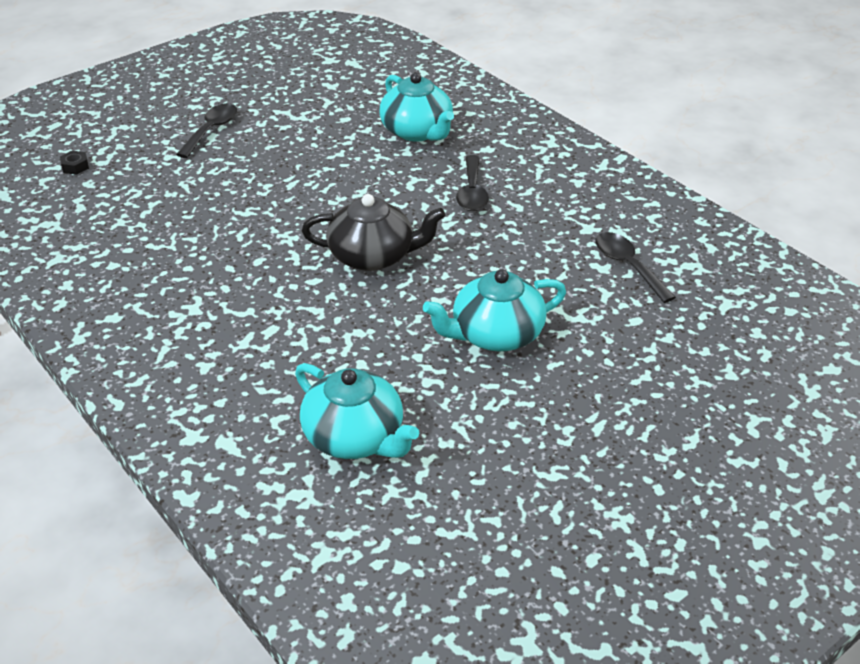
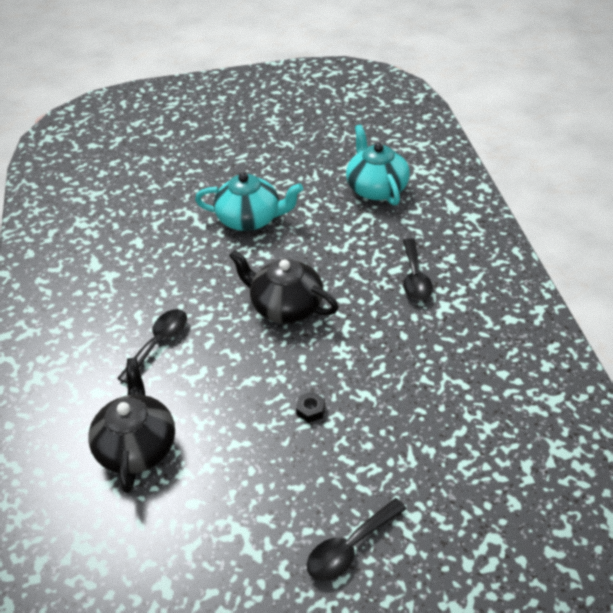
camera: 150 degrees left, 5 degrees up
black nut [60,151,89,175] -> black nut moved to [296,391,325,423]
turquoise teapot [379,73,454,141] -> black teapot [88,358,175,493]
black spoon [596,232,676,303] -> black spoon moved to [403,238,433,301]

